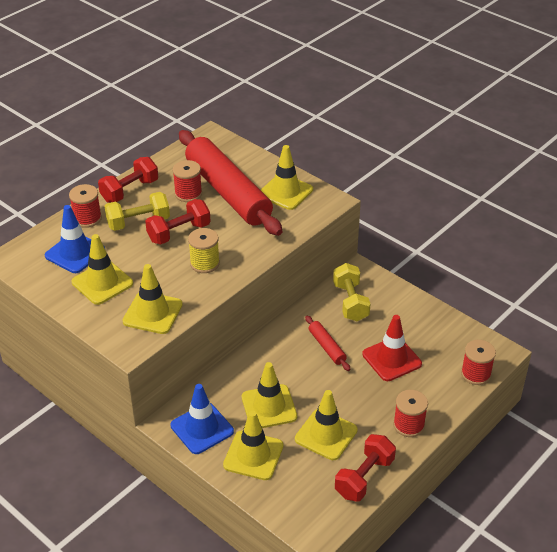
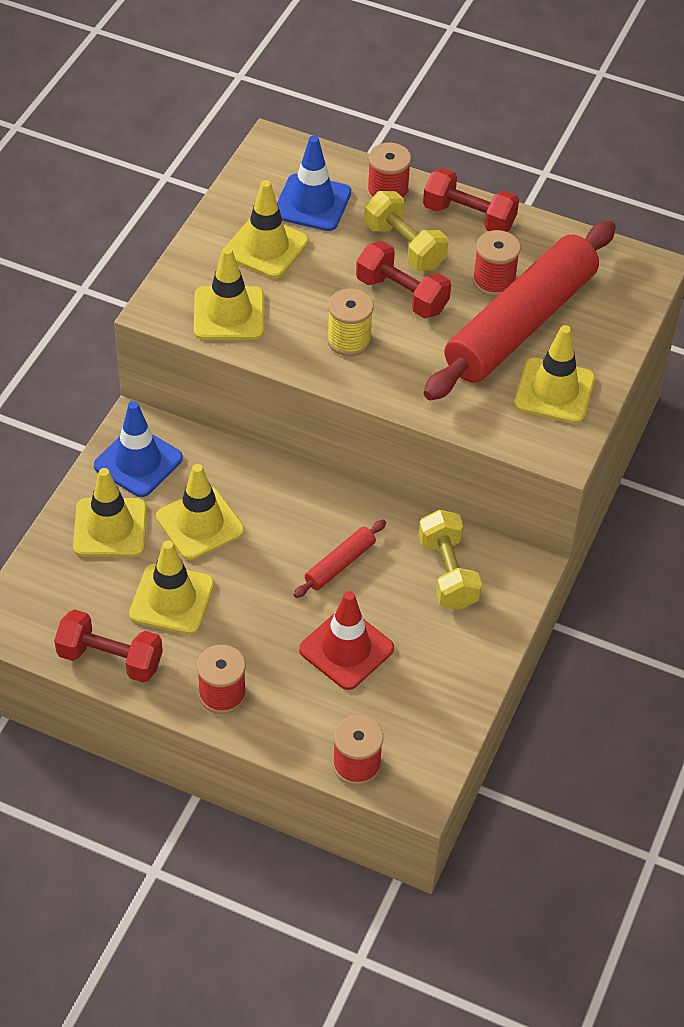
camera: 70 degrees right, 10 degrees up
yellow dumbbell [333,263,370,321] -> yellow dumbbell turned 75 degrees counterclockwise [418,510,482,610]

